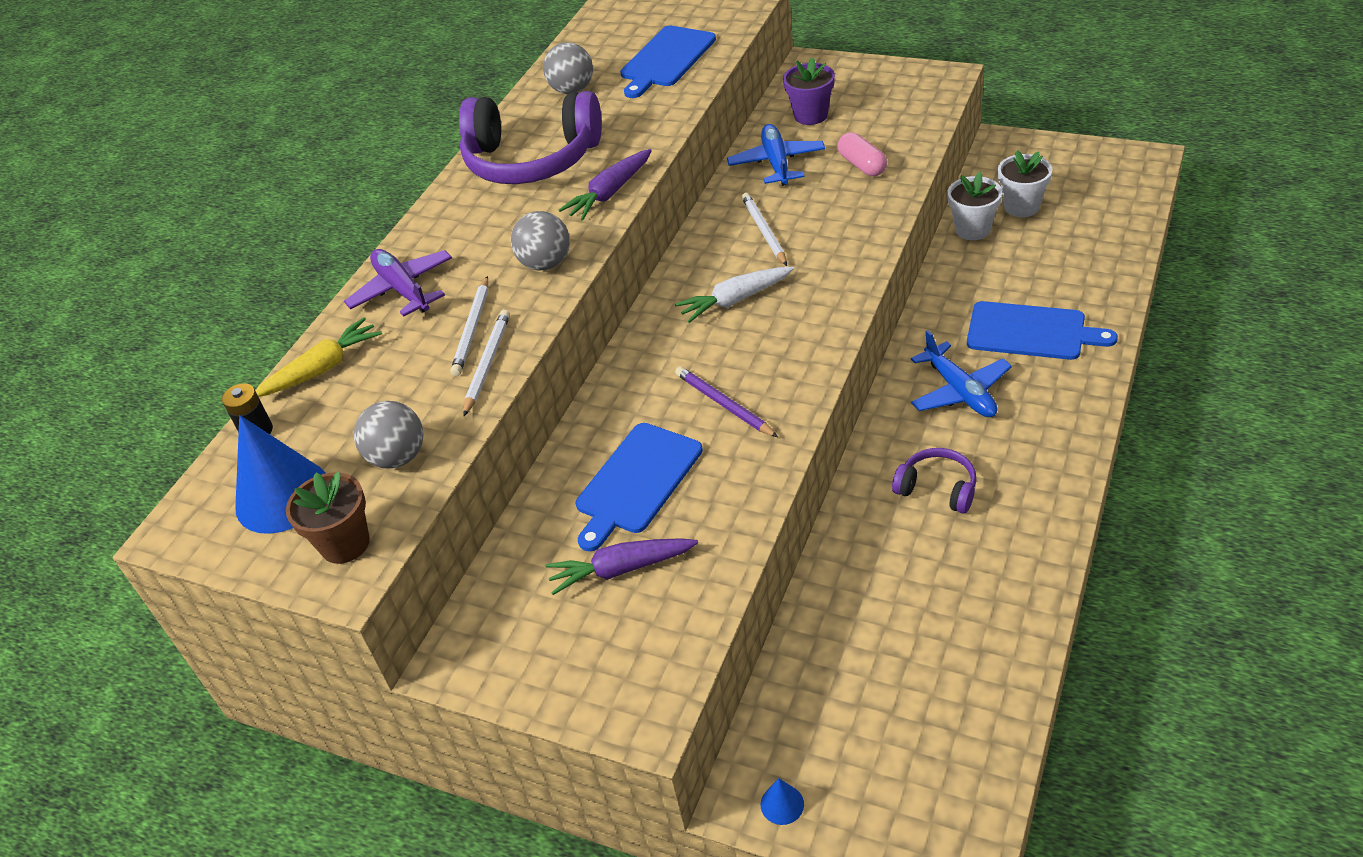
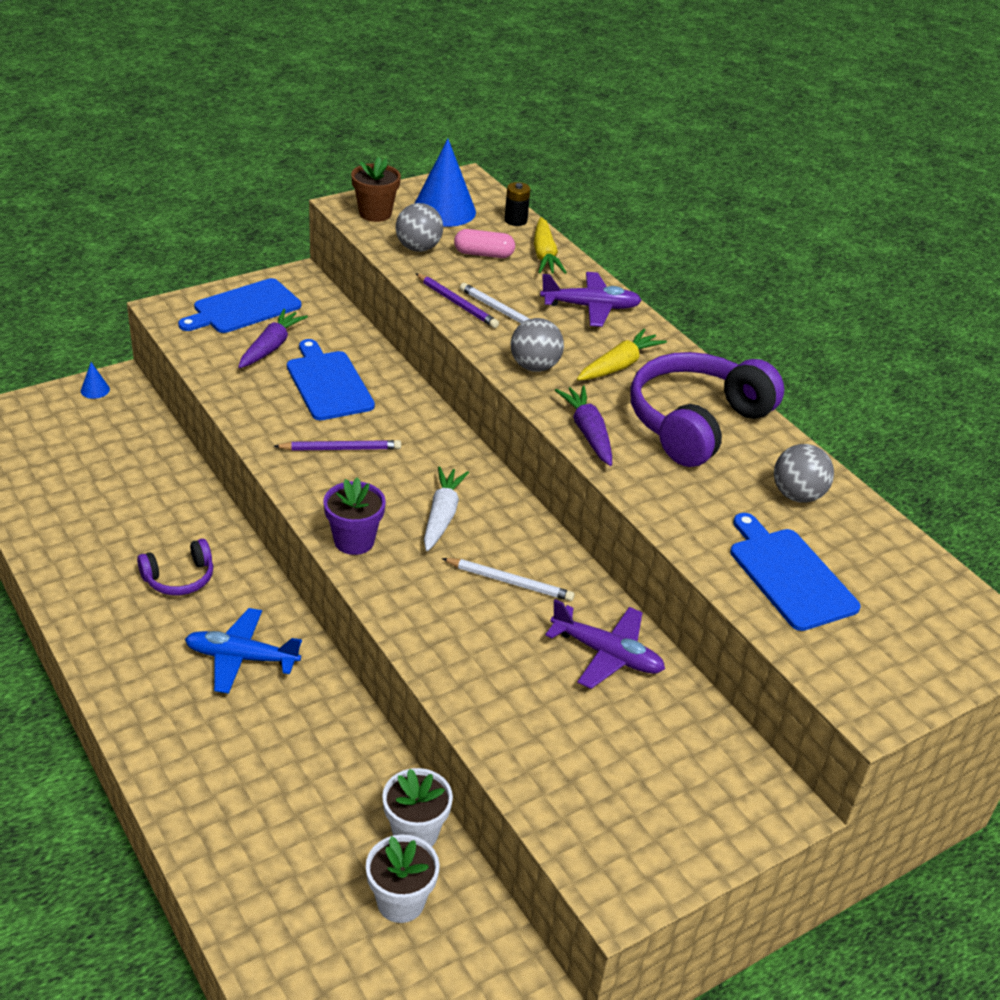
camera: 115 degrees right, 5 degrees down
white pencil [463,310,510,416] -> purple pencil [415,273,499,328]
blue plane [727,124,825,186] -> purple plane [545,599,665,689]
purple flower pot [783,57,835,125] -> purple flower pot moved to [323,477,386,555]
pink capsule [837,132,887,176] -> pink capsule moved to [454,229,515,258]
blue cutting board [967,301,1118,360] -> blue cutting board moved to [178,278,301,333]
none -> yellow carrot [577,329,667,380]

